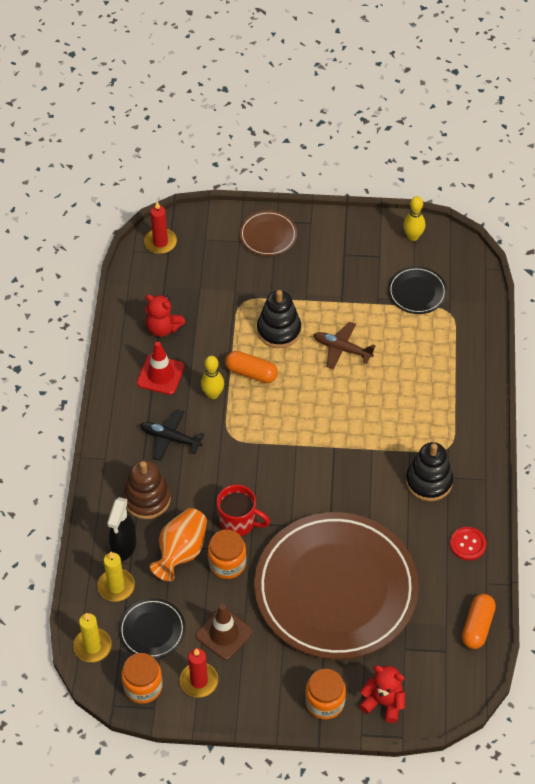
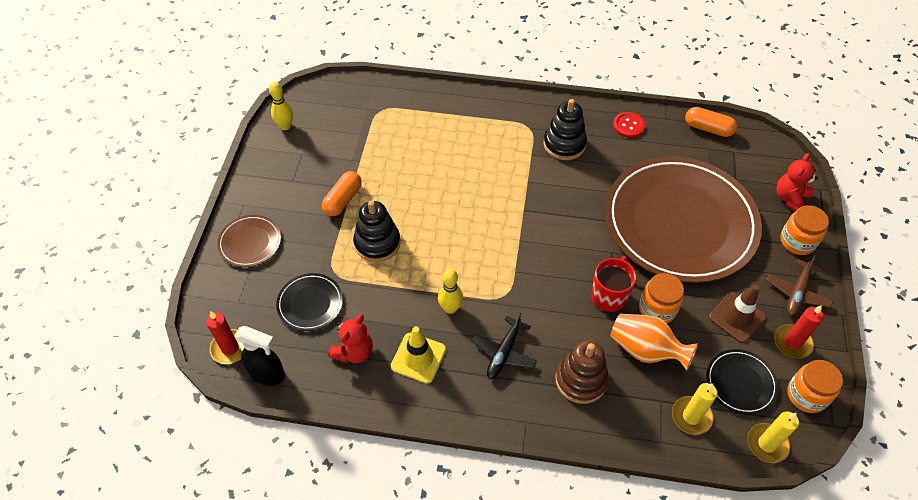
camera: 85 degrees left, 0 degrees up
black spray bottle [107,497,136,561] -> black spray bottle moved to [235,326,285,386]
red traffic cone [137,342,185,395] -> yellow traffic cone [391,326,446,384]
orange capsule [225,351,278,383] -> orange capsule moved to [322,171,362,216]
brown plane [314,322,376,369] -> brown plane moved to [766,254,833,316]
black plate [388,266,447,314] -> black plate moved to [276,273,343,331]

